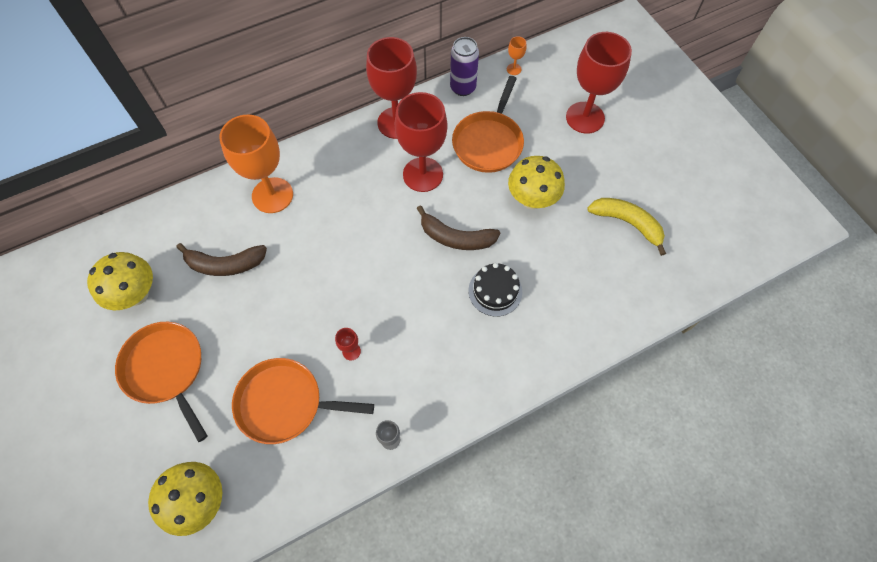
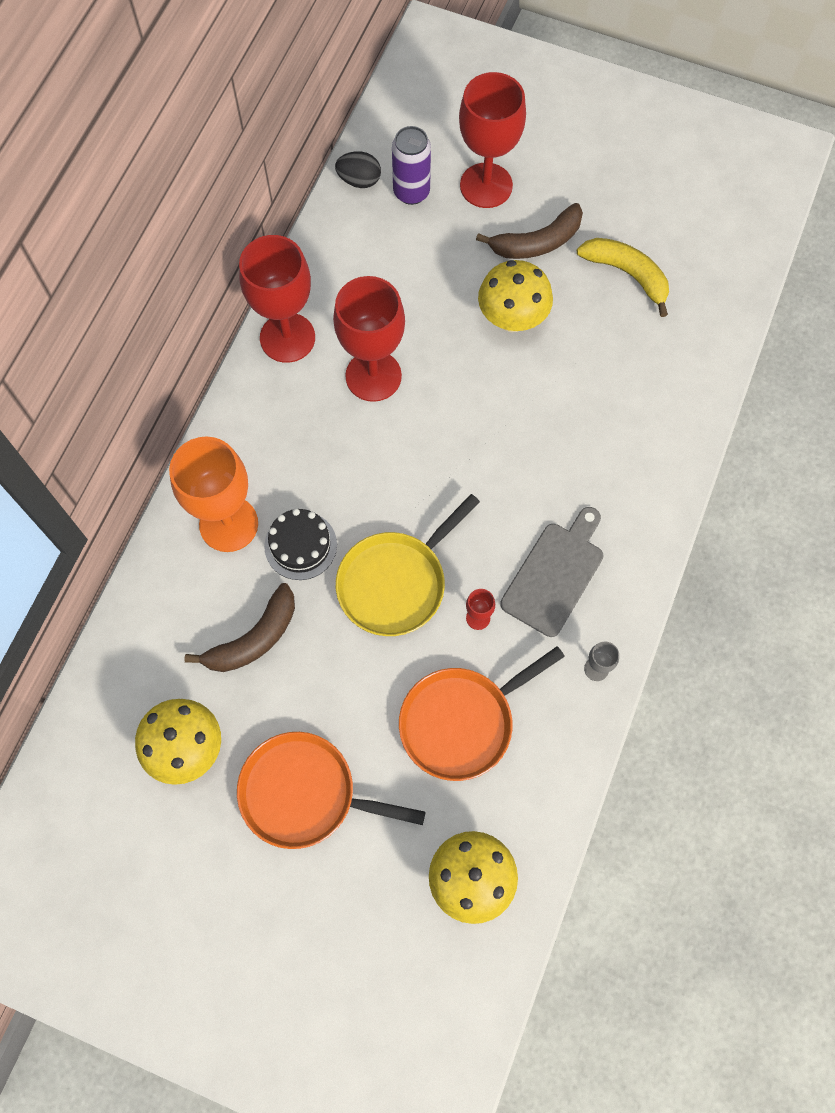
camera: 40 degrees left, 5 degrees up
brown banana [416,205,500,250] -> brown banana moved to [476,203,583,259]
purple can [450,37,479,96] -> purple can moved to [392,126,431,205]
orange pan [452,76,524,173] -> none
black cake [468,263,522,317] -> black cake moved to [264,508,337,580]
orange goblet [507,36,526,75] -> black egg [335,151,381,188]
yellow banana [587,198,666,256] -> yellow banana turned 45 degrees clockwise [577,238,669,317]
none -> yellow pan [336,494,480,636]
none -> grey cutting board [500,507,604,637]

